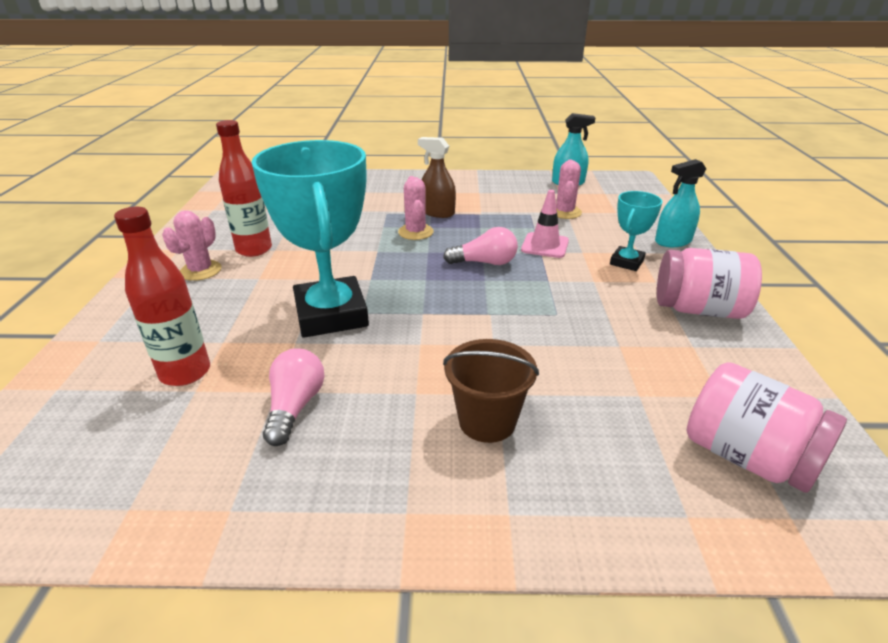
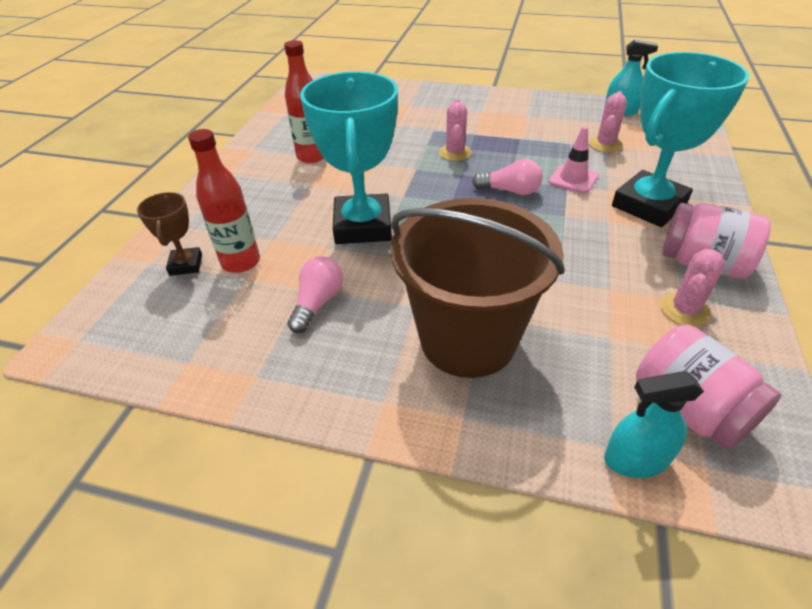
camera: 15 degrees right, 10 degrees up
pink cactus [162,211,221,281] -> pink cactus moved to [660,249,725,326]
brown spray bottle [418,137,456,218] -> none
brown bucket [443,339,539,443] -> brown bucket [391,198,565,378], size x1.98
turquoise trophy [610,191,663,271] -> turquoise trophy [612,52,749,227], size x2.05
turquoise spray bottle [655,159,706,247] -> turquoise spray bottle moved to [604,371,704,478]
none -> brown trophy [137,192,202,276]

